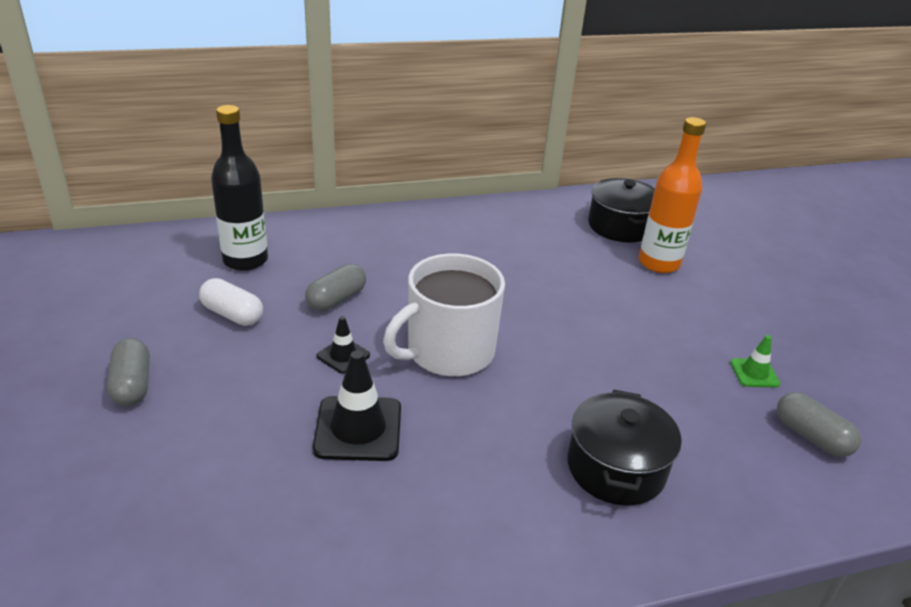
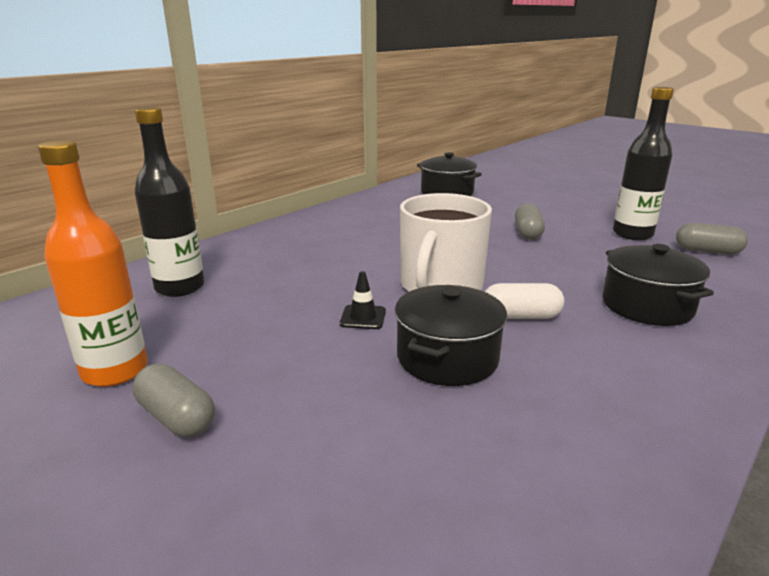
camera: 30 degrees left, 10 degrees down
white capsule [199,278,263,326] -> white capsule moved to [485,283,565,319]
grey capsule [305,264,366,311] -> grey capsule moved to [515,203,545,240]
black traffic cone [313,350,401,461] -> black pot [395,285,507,386]
orange bottle [639,117,706,273] -> orange bottle moved to [38,140,148,387]
green traffic cone [730,335,780,387] -> black bottle [613,87,674,240]

